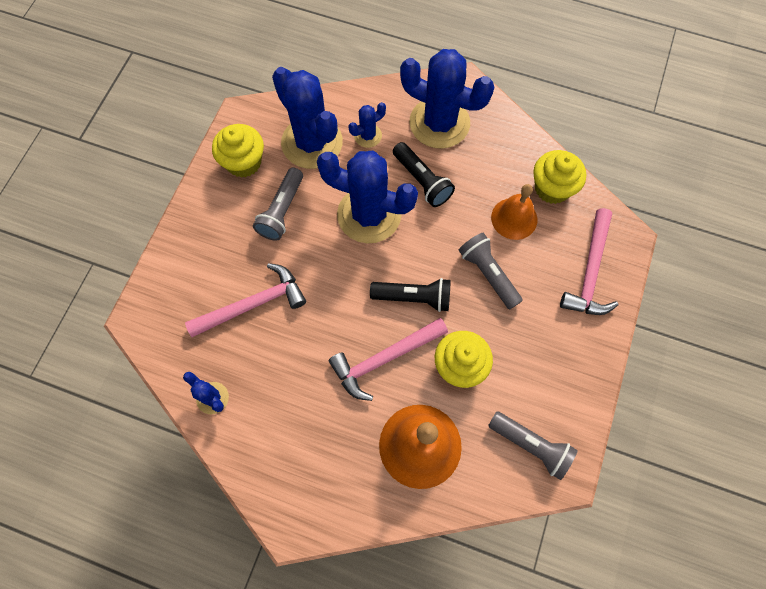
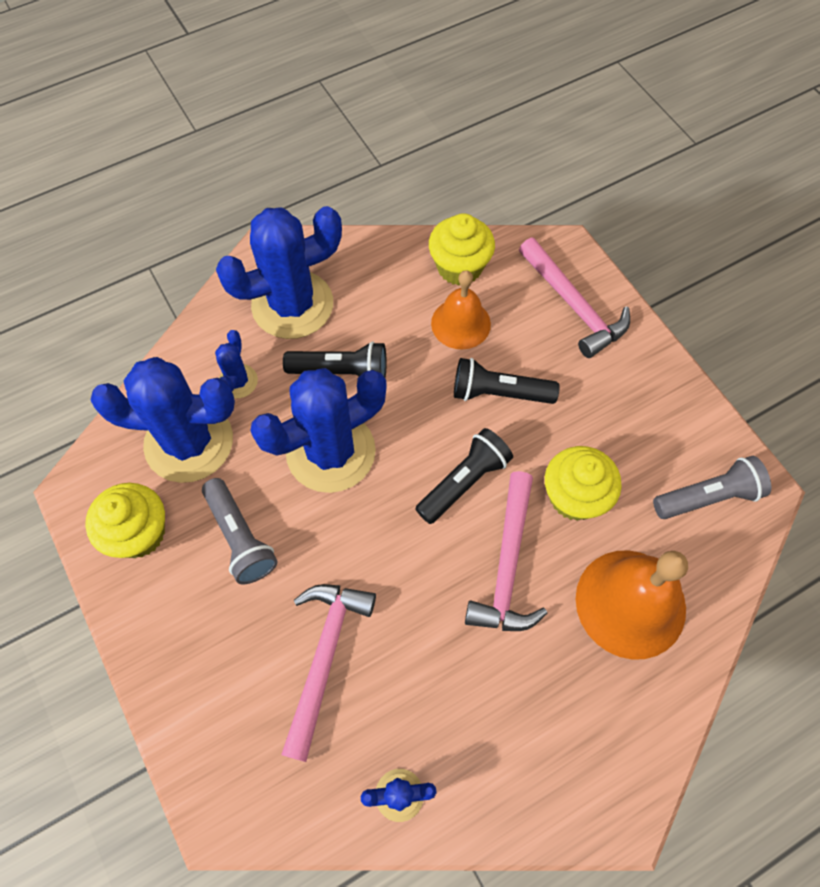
camera: 50 degrees left, 5 degrees down
grey flashlight [459,233,523,309] -> black flashlight [454,358,560,404]

